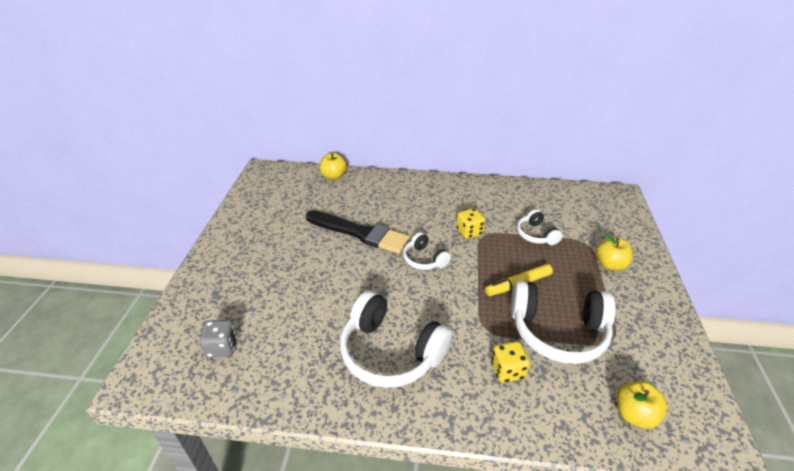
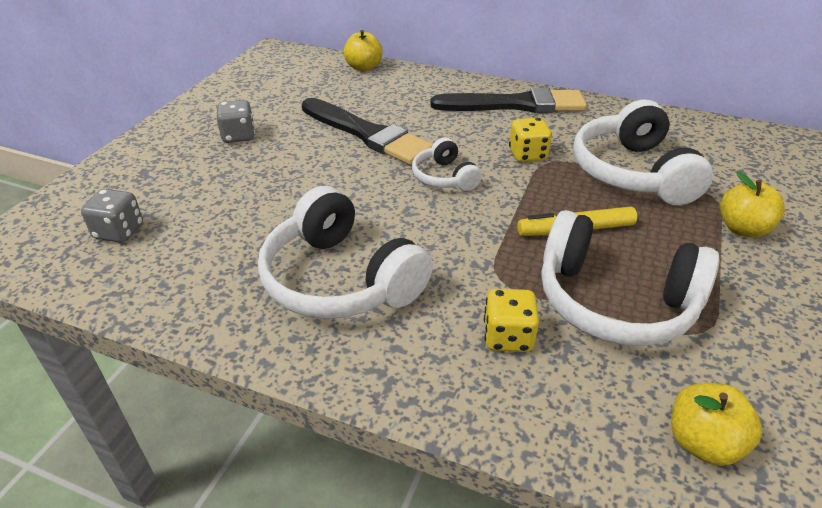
camera: 15 degrees right, 0 degrees up
white headphones [517,209,563,245] -> white headphones [573,99,713,205], size x1.91
none -> grey dice [217,100,255,143]
none -> black brush [431,88,587,113]

